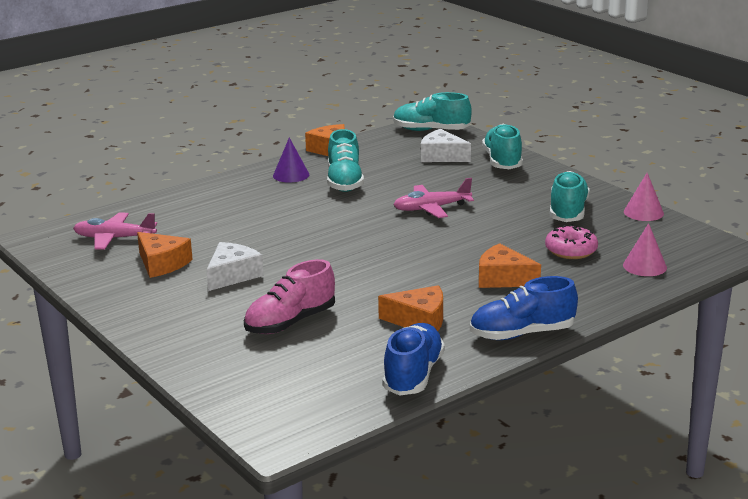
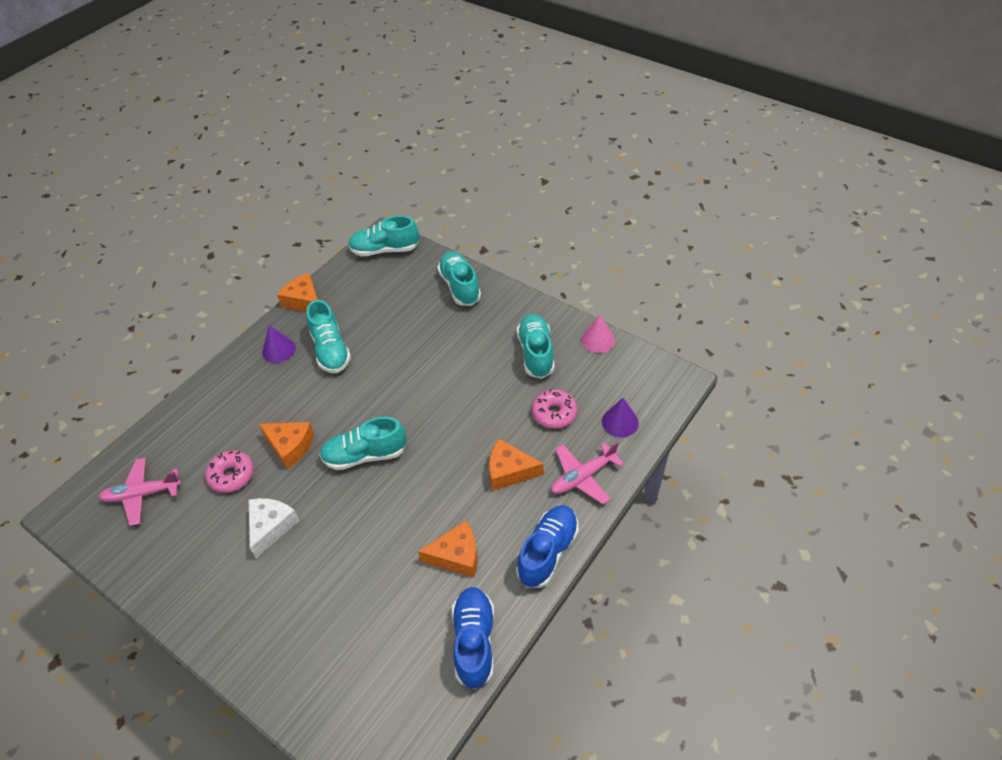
camera: 15 degrees left, 25 degrees up
orange cheese [137,232,193,278] -> orange cheese moved to [259,422,314,469]
pink shoe [244,259,335,334] -> none
pink plane [394,178,474,218] -> pink plane moved to [551,442,624,504]
white cheese [421,129,471,162] -> none
blue shoe [470,276,578,340] -> blue shoe turned 150 degrees clockwise [516,505,579,588]
pink cone [623,223,667,276] -> purple cone [602,398,639,438]
none -> pink donut [205,450,254,493]
none -> turquoise shoe [319,417,407,470]

